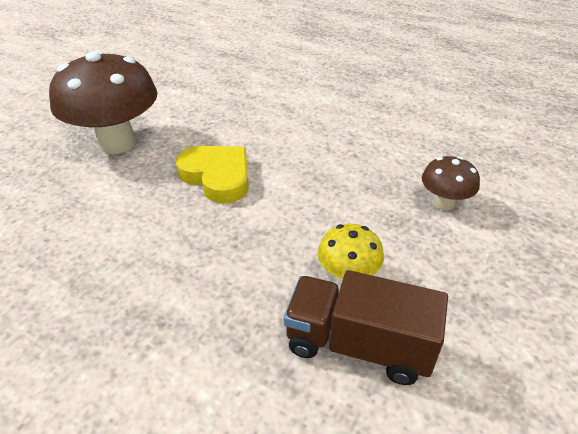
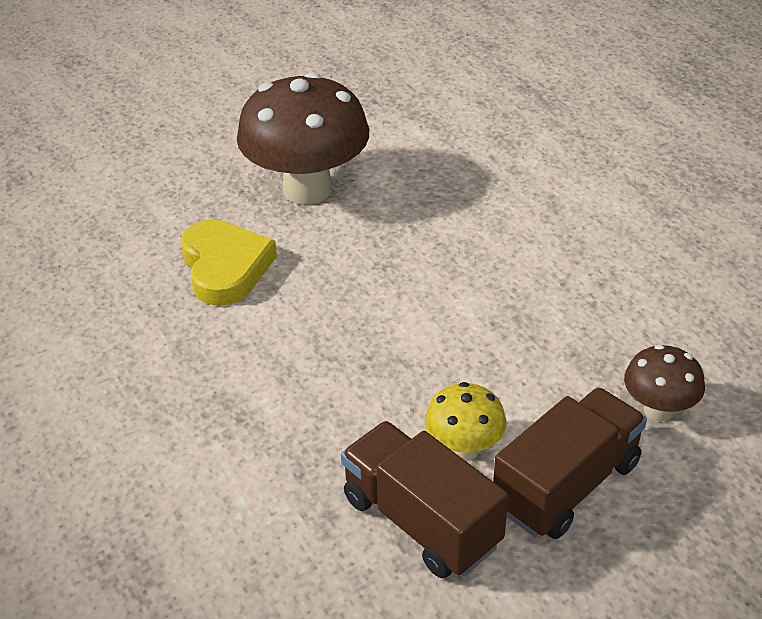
camera: 30 degrees right, 0 degrees up
yellow heart [176,146,249,203] -> yellow heart moved to [181,219,277,306]
none -> brown truck [493,387,647,539]

